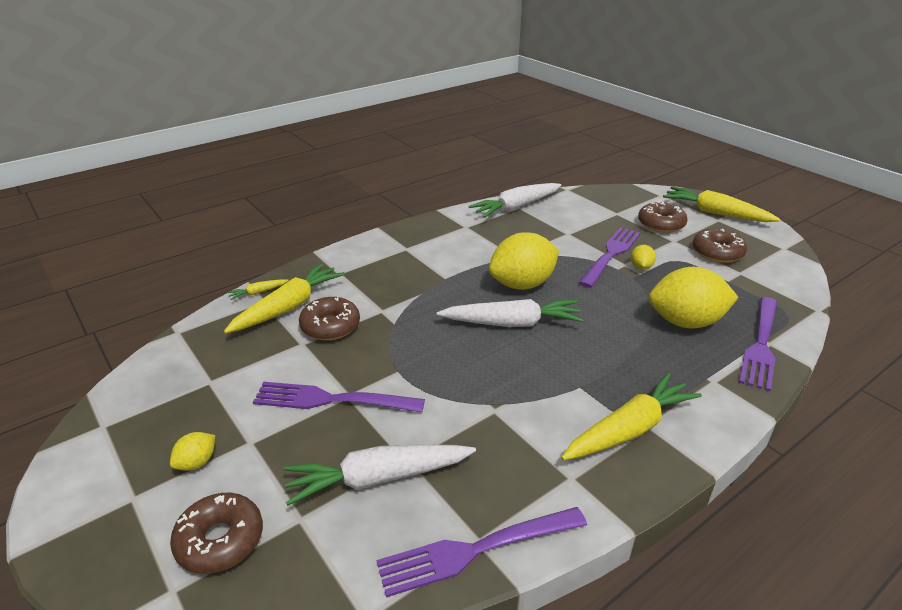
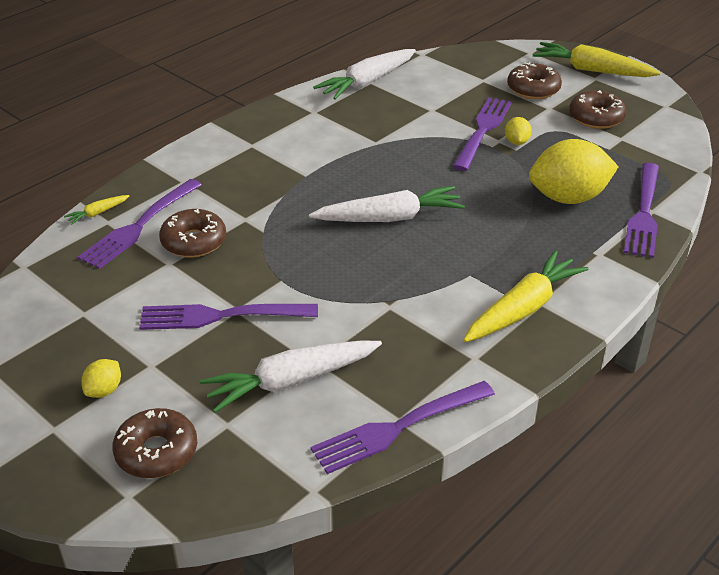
camera: 10 degrees left, 5 degrees up
yellow carrot [224,263,345,334] -> purple fork [78,179,202,269]
yellow lemon [489,232,559,290] -> none

